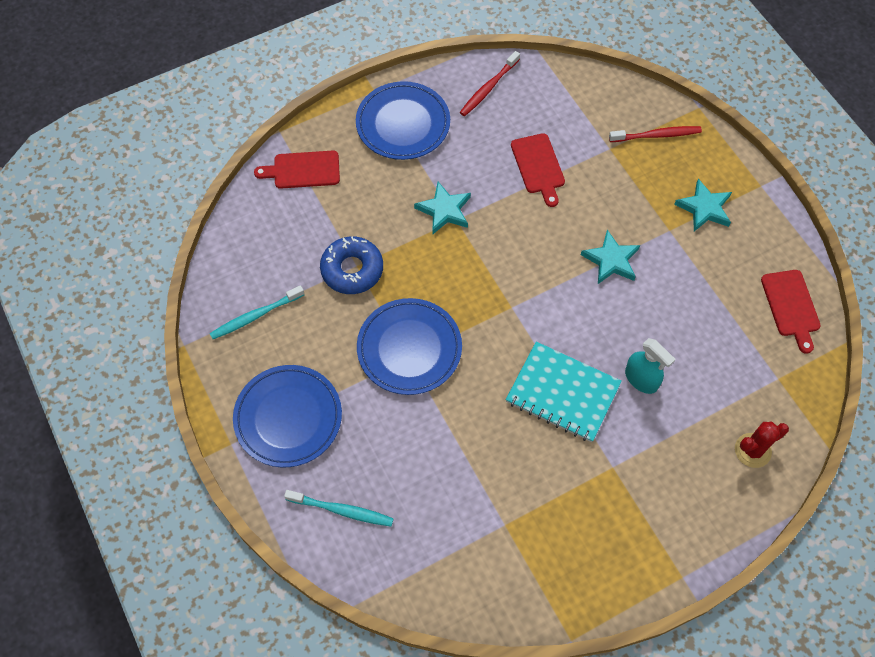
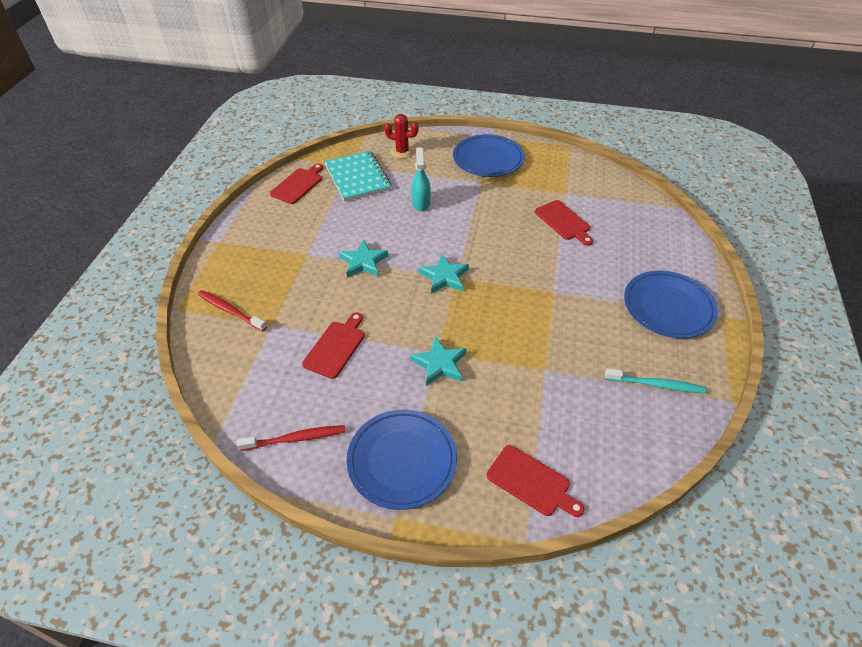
camera: 140 degrees left, 15 degrees down
turquoise toothbrush [284,490,394,527] -> none
blue donut [320,236,383,294] -> none
blue plate [357,298,462,395] -> blue plate moved to [453,134,525,177]
turquoise notebook [506,342,622,442] -> turquoise notebook moved to [324,150,392,202]
turquoise star [674,179,732,231] -> turquoise star moved to [419,254,469,294]
none -> red cutting board [535,200,593,246]

